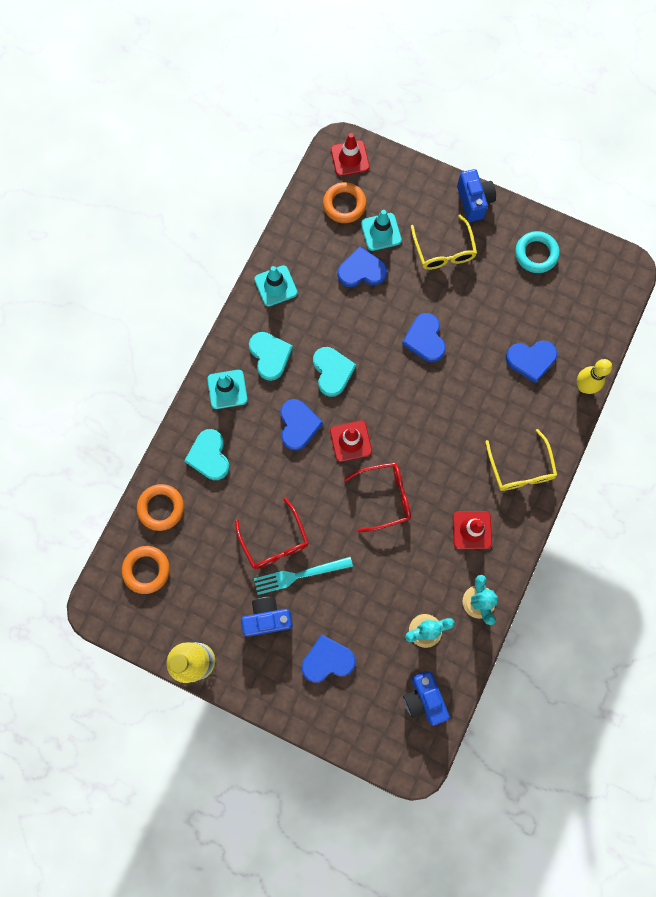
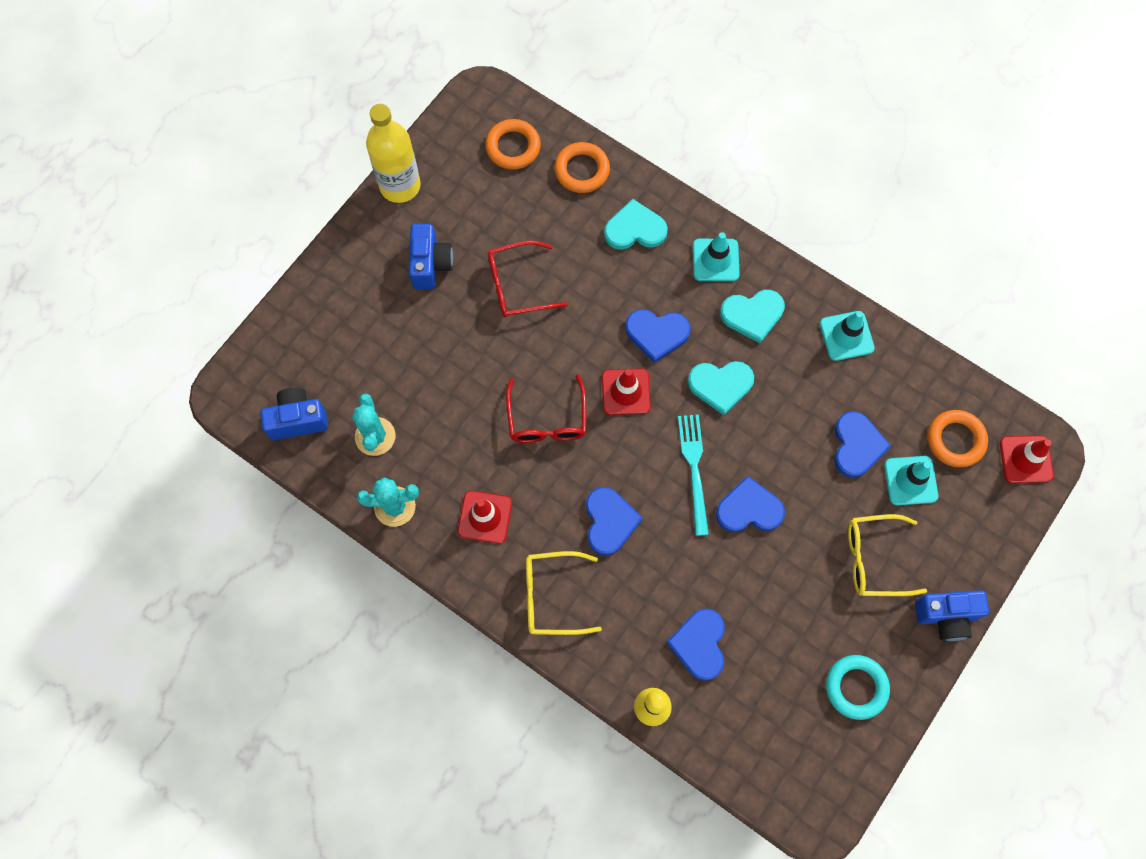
camera: 100 degrees right, 5 degrees down
turquoise fork [254,557,353,595] -> turquoise fork moved to [678,415,709,536]
blue heart [302,635,356,682] -> blue heart moved to [586,487,643,556]

